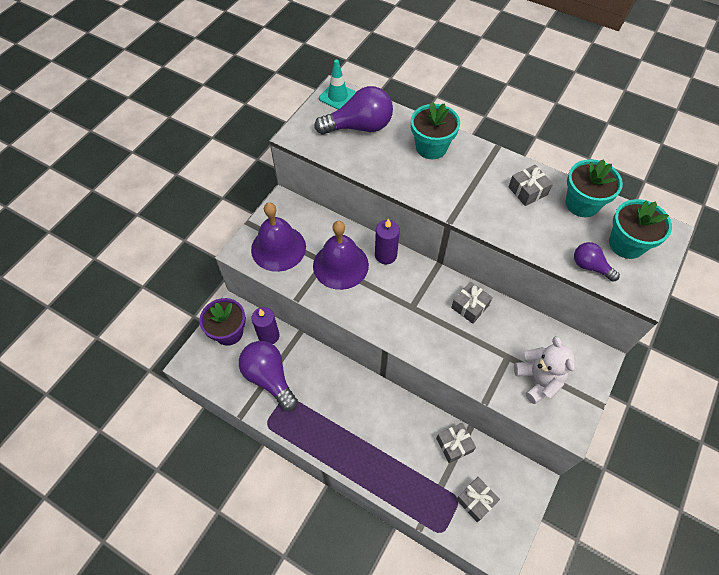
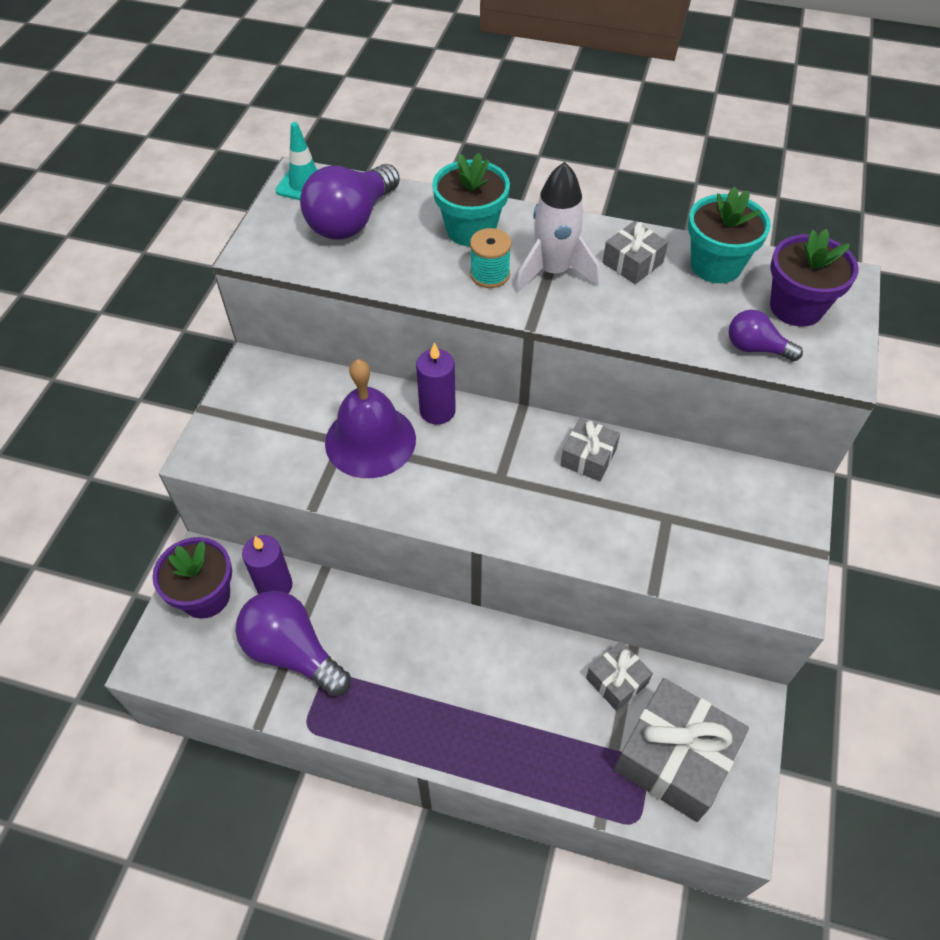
camera: 15 degrees left, 5 degrees down
purple bell [251,202,306,272] -> none
purple light bulb [314,86,393,135] -> purple light bulb turned 150 degrees clockwise [300,164,400,240]
grey gift [456,477,500,522] -> grey gift [614,678,749,822], size x1.93
white teddy bear [514,336,575,404] -> none
turquoise flower pot [609,199,672,259] -> purple flower pot [770,229,859,327]
none -> turquoise spool [470,228,512,288]
none -> white rocket [515,162,599,293]

